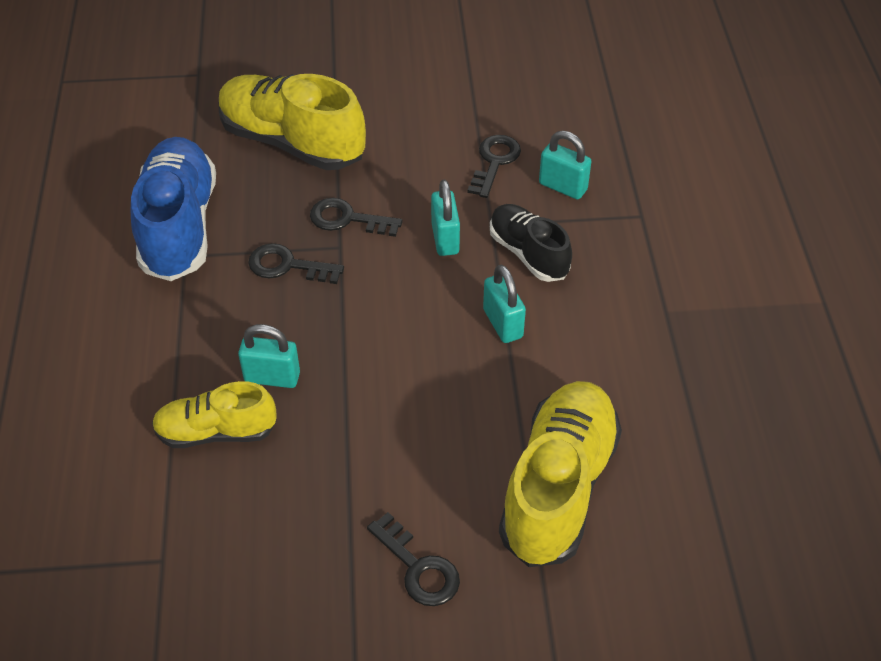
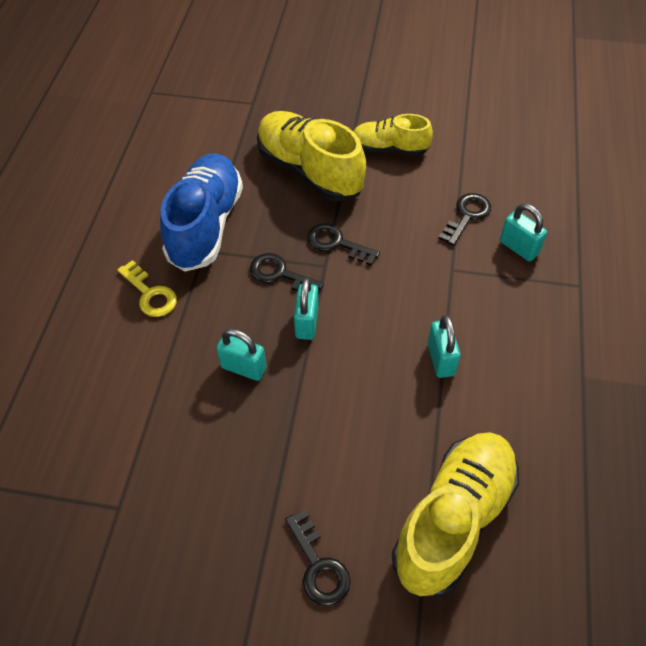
camera: 15 degrees right, 5 degrees up
yellow shoe [152,381,277,448] -> yellow shoe moved to [354,114,433,156]
turquoise padlock [431,180,460,256] -> turquoise padlock moved to [294,278,319,340]
black shoe [490,204,572,282] -> none
none -> yellow key [117,260,177,317]

